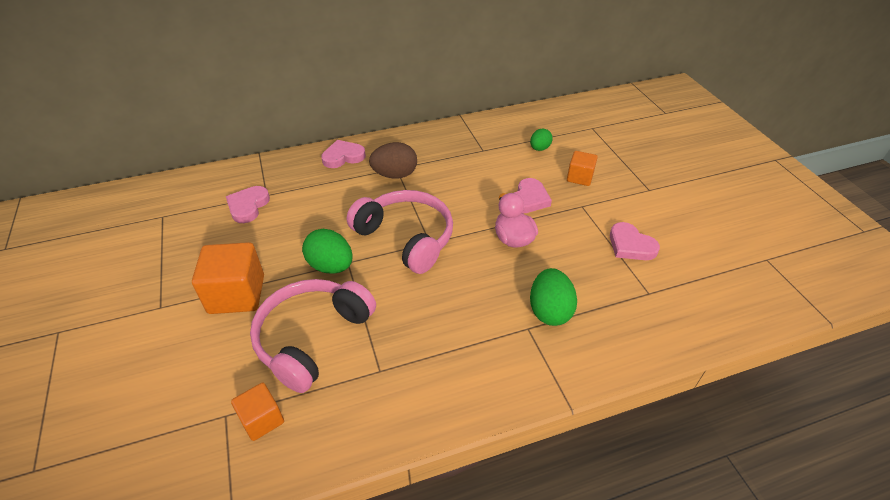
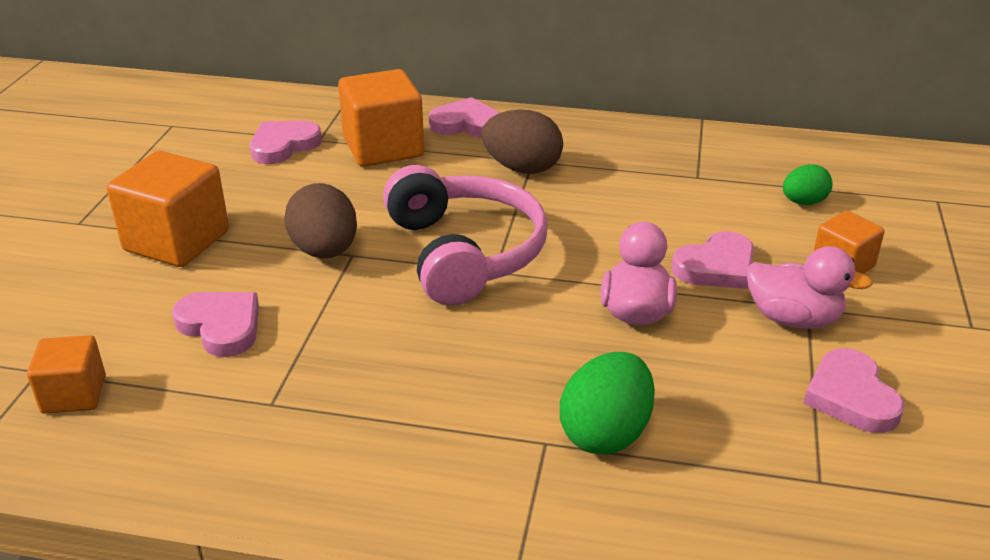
camera: 30 degrees right, 10 degrees down
pink headphones [250,279,376,393] -> pink heart [172,292,259,357]
green egg [302,229,352,274] -> brown egg [284,183,357,259]
none -> orange cube [338,69,424,167]
none -> pink duck [747,246,873,329]

